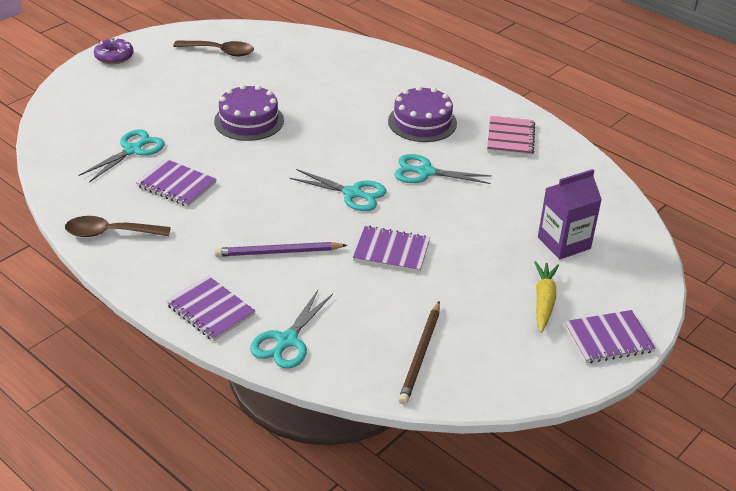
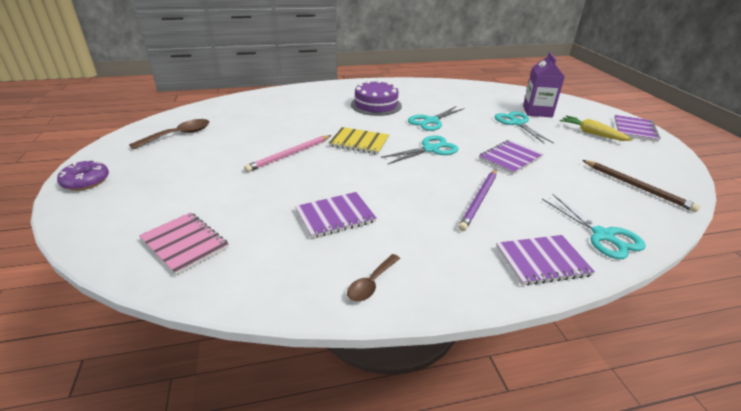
camera: 55 degrees left, 5 degrees down
brown spoon [65,216,171,237] -> brown spoon [347,254,400,302], size x0.65
turquoise scissors [78,129,165,182] -> turquoise scissors moved to [494,111,554,144]
purple cake [214,84,284,141] -> pink pencil [244,135,332,172]
pink notebook [487,116,535,157] -> pink notebook moved to [139,212,229,276]
none -> yellow notebook [329,127,389,154]

